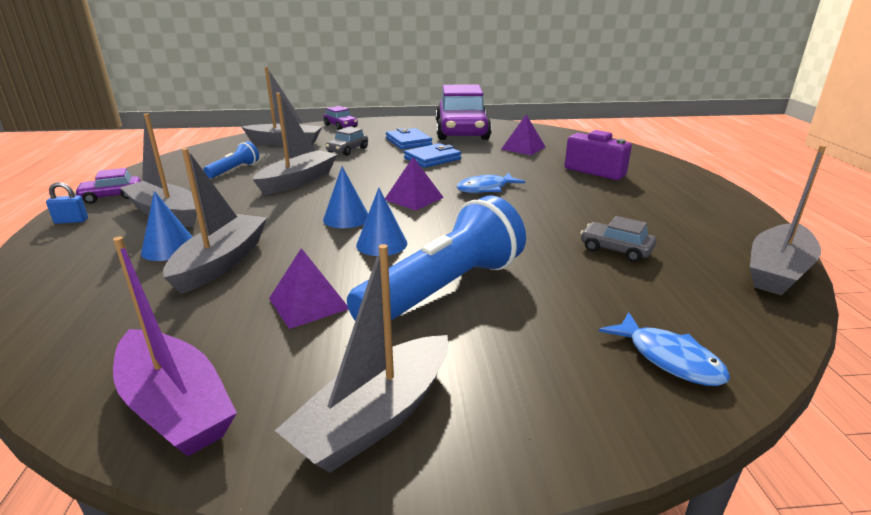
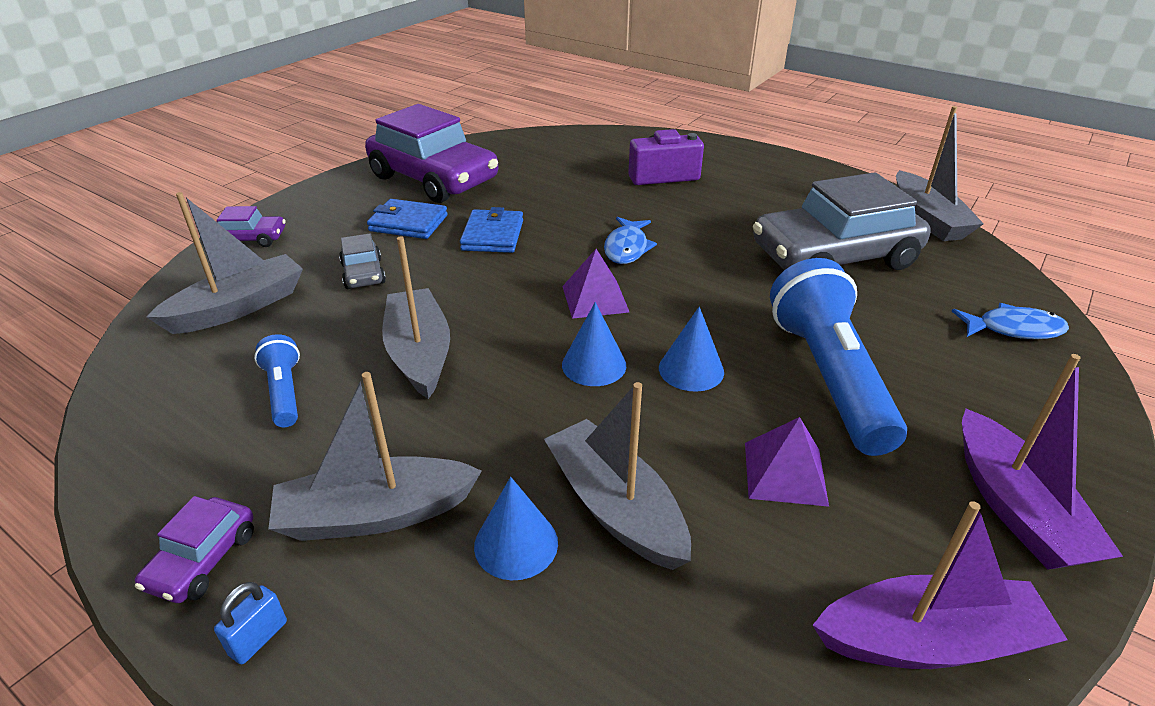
camera: 50 degrees left, 10 degrees up
grey boat [275,244,448,473] -> purple boat [962,354,1123,570]
purple pyramid [501,115,546,155] -> none
grey car [580,216,657,262] -> grey car [753,172,931,270], size x2.30

